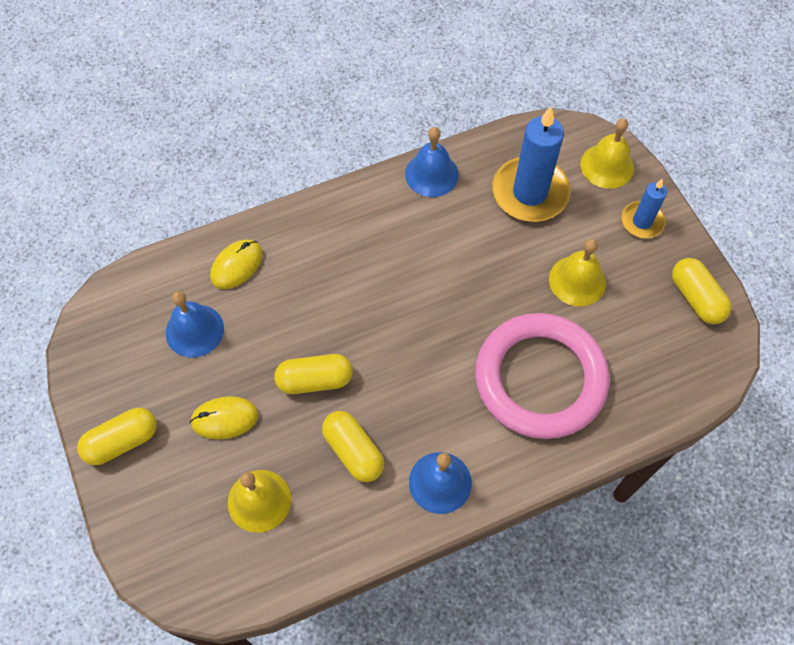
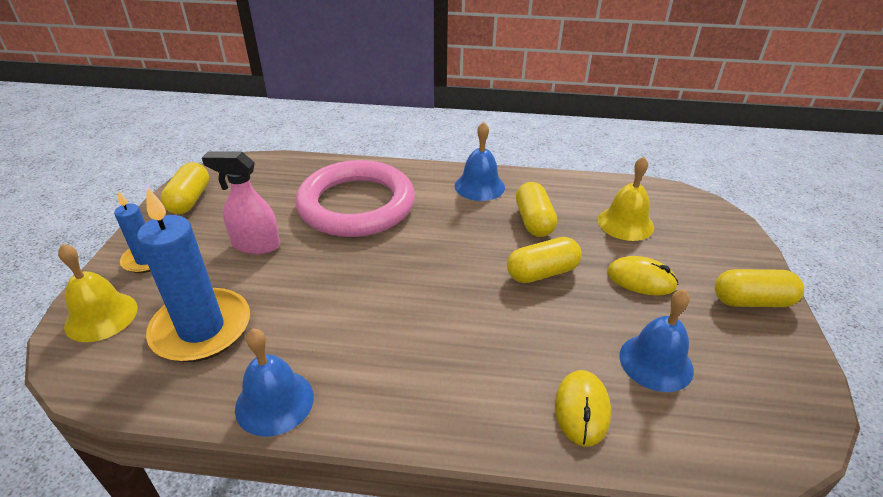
camera: 150 degrees left, 25 degrees down
yellow mouse [210,240,263,289] -> yellow mouse turned 60 degrees counterclockwise [555,370,611,447]
yellow capsule [274,354,353,394] -> yellow capsule turned 45 degrees counterclockwise [507,237,582,283]
yellow bell [549,239,606,307] -> pink spray bottle [202,152,280,254]

